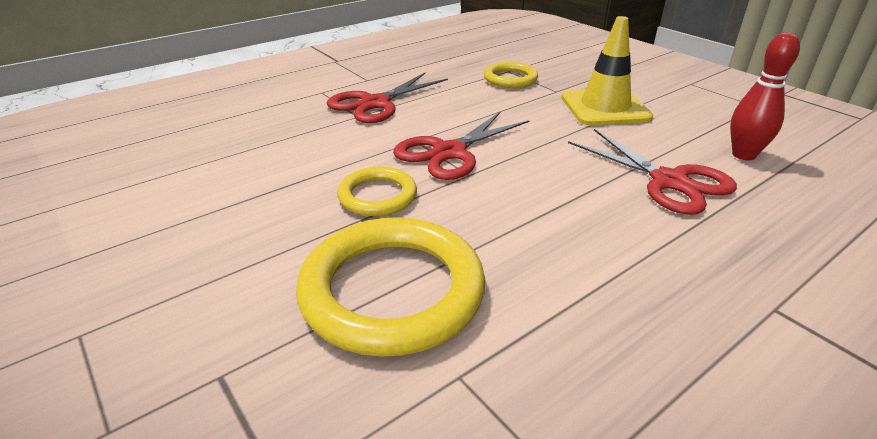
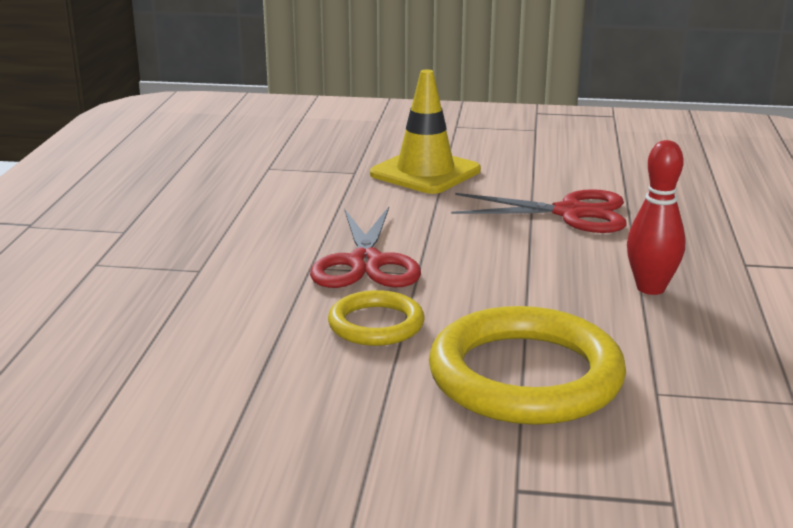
camera: 45 degrees left, 10 degrees down
red scissors [327,73,448,123] -> none
yellow ring [484,62,538,88] -> none
red bowling pin [730,32,800,160] -> red bowling pin moved to [627,140,686,295]

